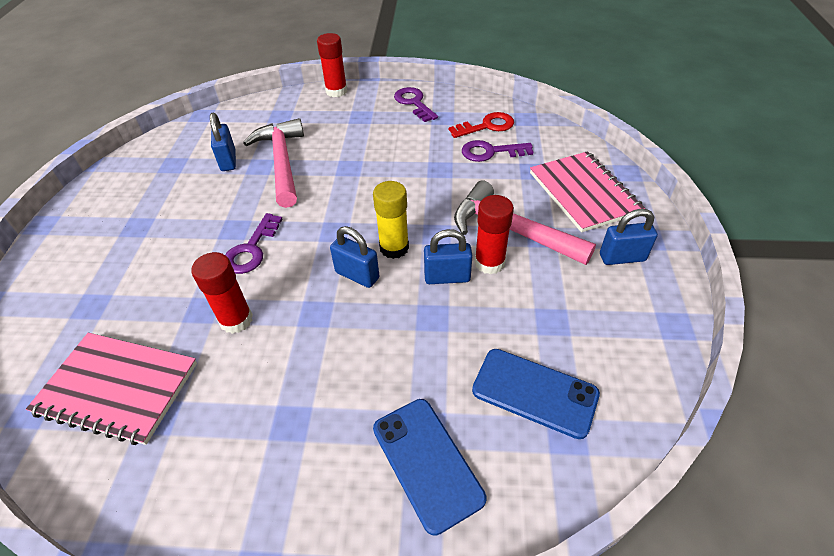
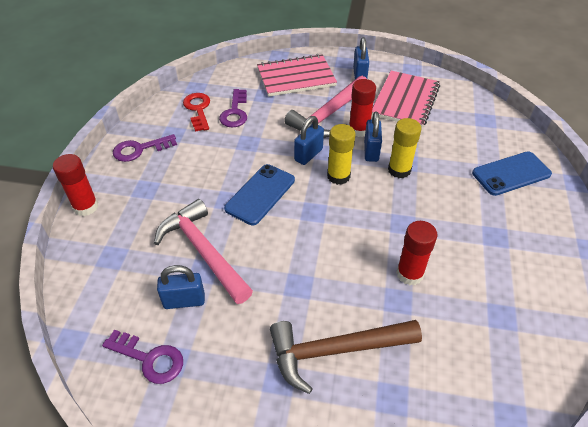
camera: 85 degrees left, 0 degrees up
pink notebook [26,333,197,445] -> pink notebook moved to [372,71,440,128]
purple key [225,213,283,274] -> purple key moved to [102,329,183,384]
pink hammer [243,118,304,208] -> pink hammer turned 60 degrees clockwise [154,199,253,304]
blue padlock [330,226,379,288] -> blue padlock moved to [294,116,324,165]
blue phone [472,349,600,439] -> blue phone moved to [224,164,295,225]
none -> brown hammer [270,320,422,394]
none -> yellow glue stick [388,118,421,178]

